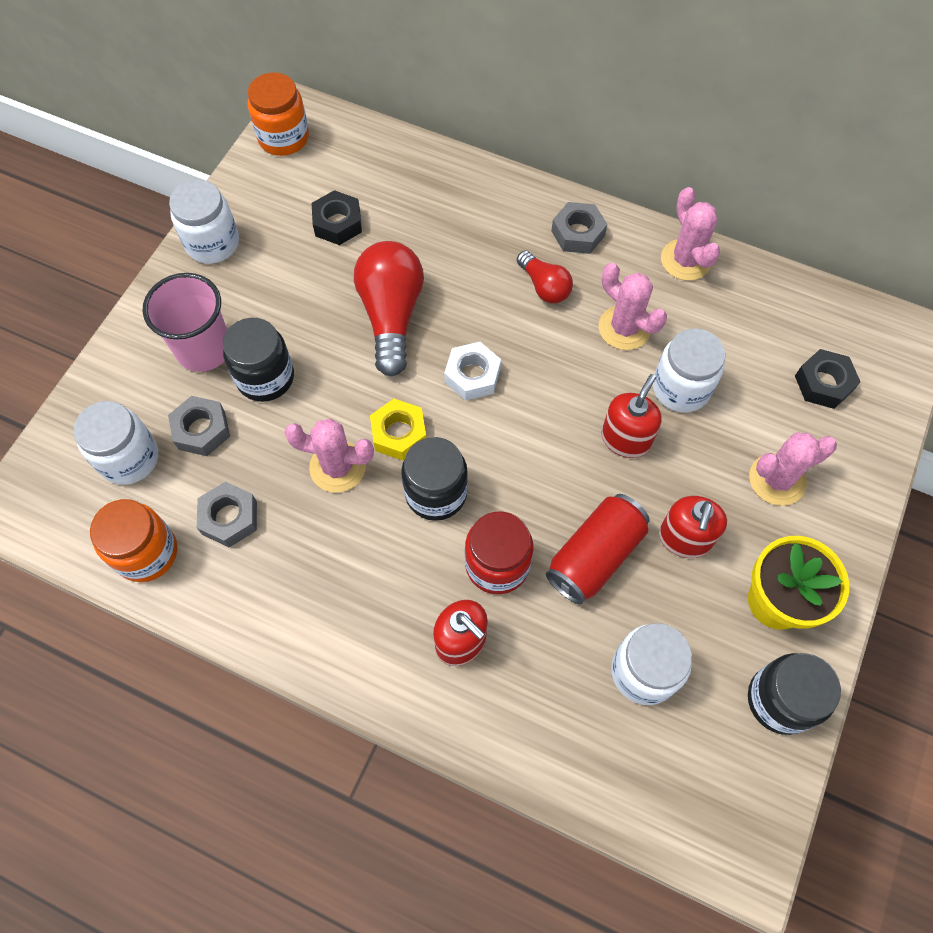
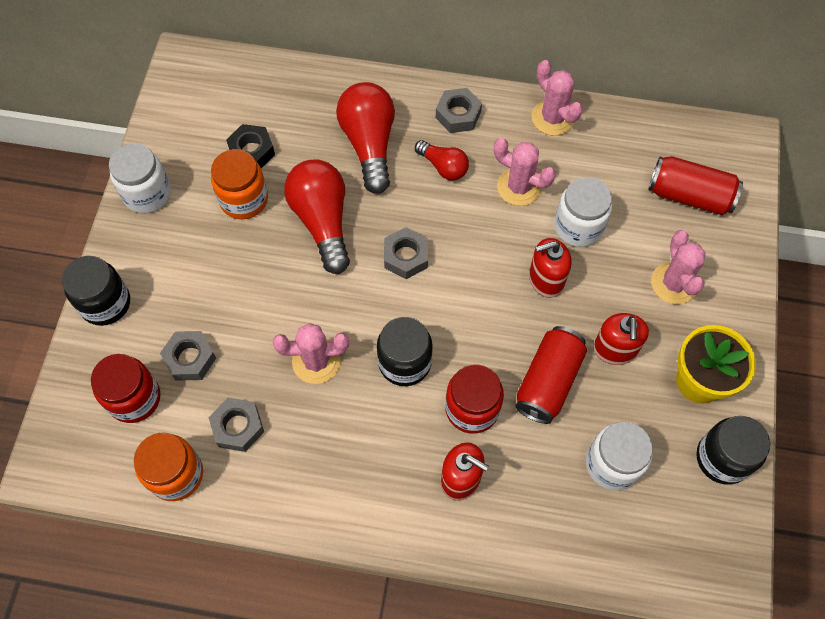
camera: 15 degrees left, 0 degrees up
white jar [74,401,158,485] -> red jar [91,354,161,423]
pink cup [142,273,227,372] -> none
black jar [223,318,294,402] -> black jar moved to [62,256,130,326]
orange jar [248,72,309,156] -> orange jar moved to [211,149,268,219]
yellow nut [370,399,426,461] -> none
white nut [444,342,501,401] -> grey nut [384,227,428,279]
red soap dispenser [602,374,661,458] -> red soap dispenser turned 120 degrees counterclockwise [529,238,572,298]
pink cactus [749,433,837,506] -> pink cactus turned 60 degrees counterclockwise [651,230,706,304]
black nut [795,349,860,409] -> red can [648,156,743,215]
none -> red light bulb [336,82,395,194]

